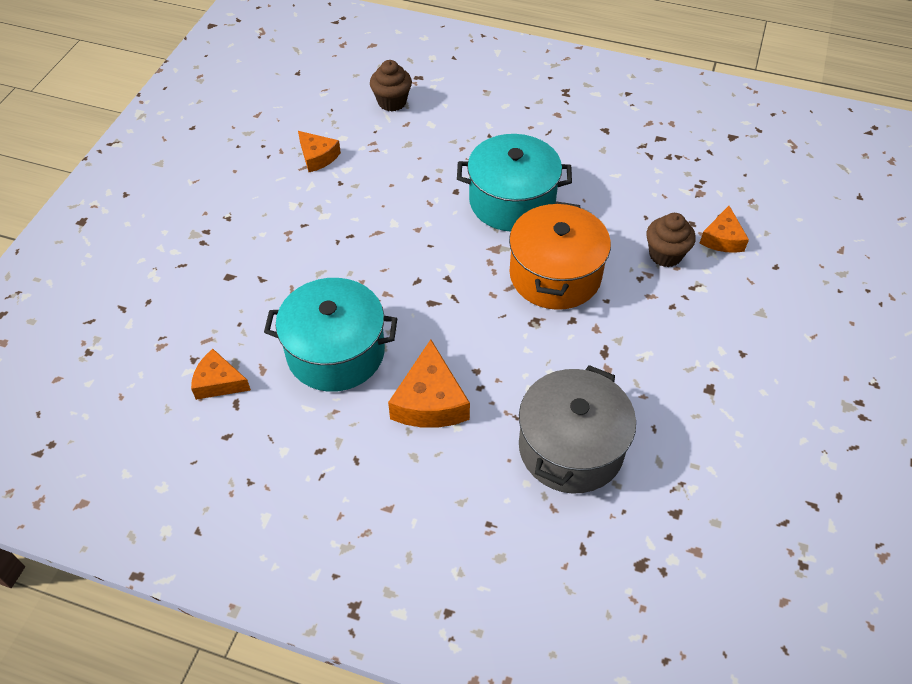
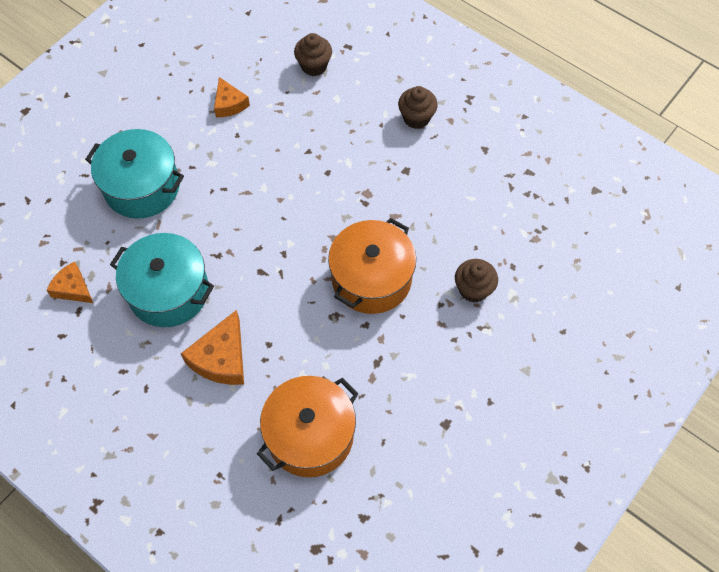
camera: 20 degrees right, 10 degrees up
turquoise pot [457,134,572,232] -> turquoise pot moved to [85,129,184,219]
grey pot [519,365,636,493] -> orange pot [257,376,358,477]
orange cheese [699,206,749,253] -> none
none -> brown cupcake [398,86,438,129]

